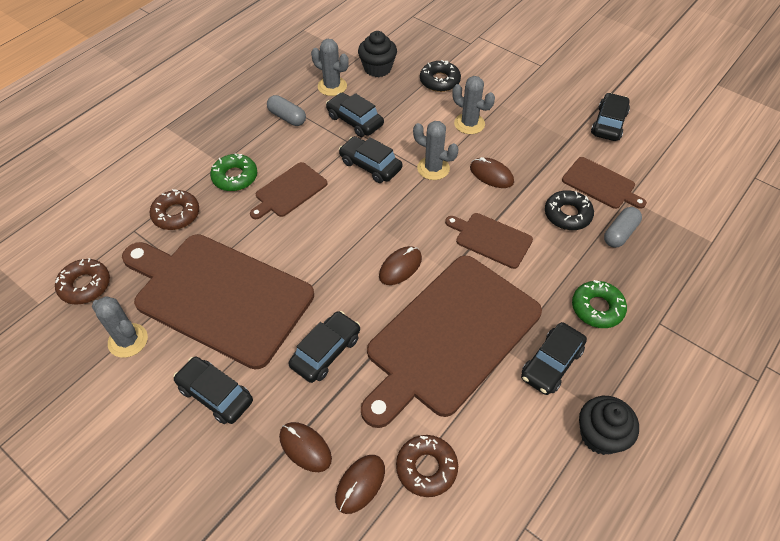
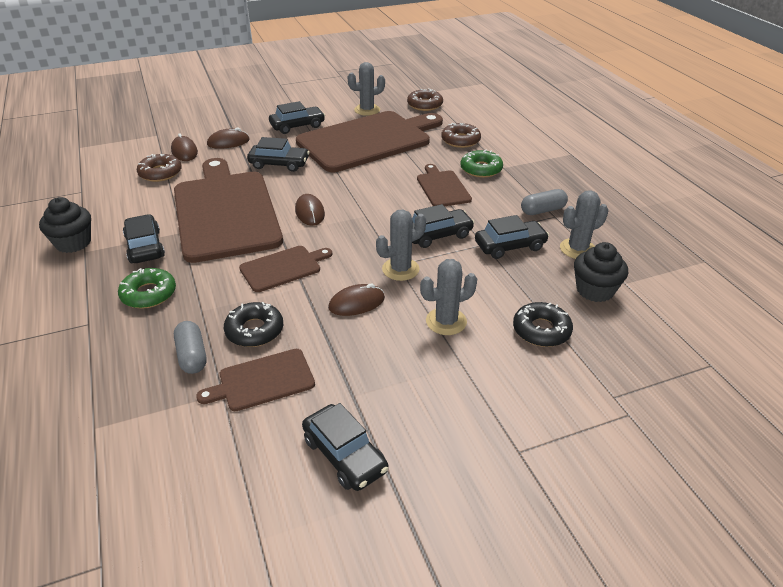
camera: 120 degrees right, 15 degrees down
black car [288,311,360,383] -> black car turned 60 degrees counterclockwise [247,137,310,172]

